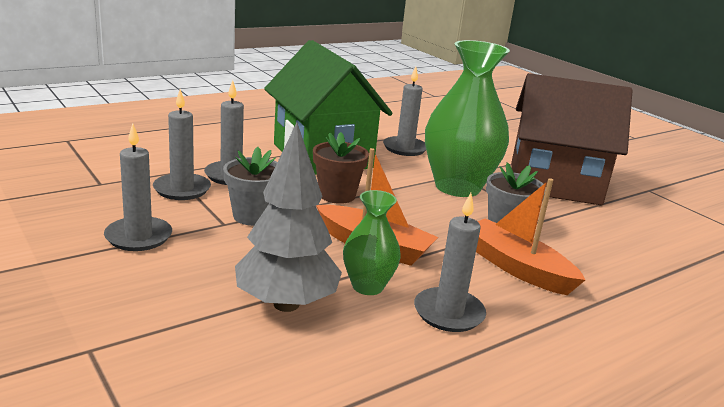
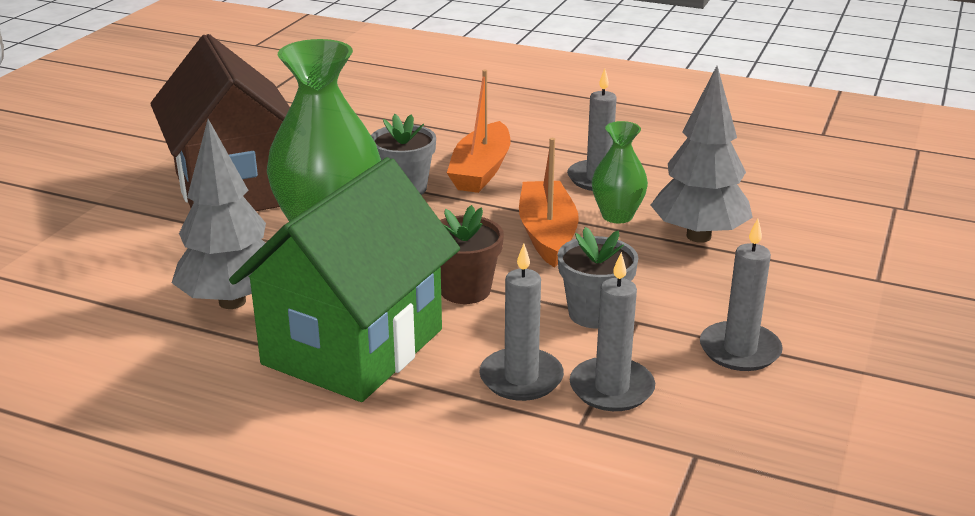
camera: 120 degrees left, 5 degrees up
grey candle [383,67,426,156] -> grey tree [172,119,266,309]

